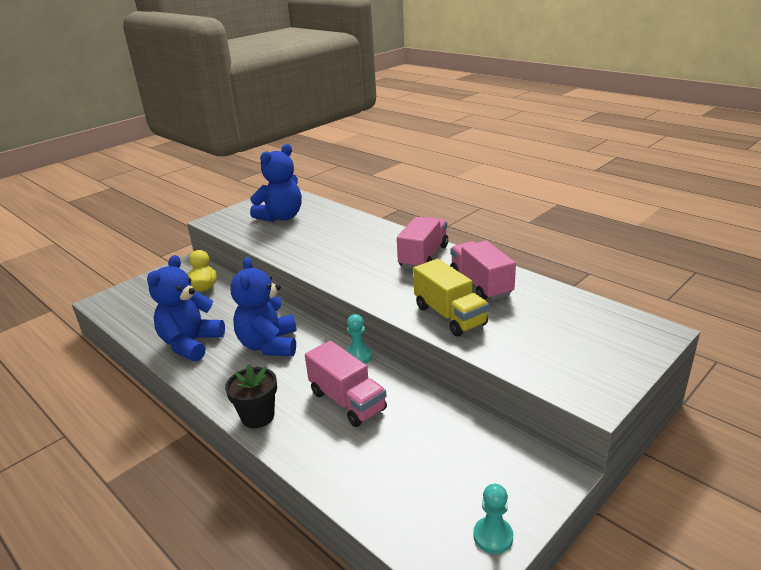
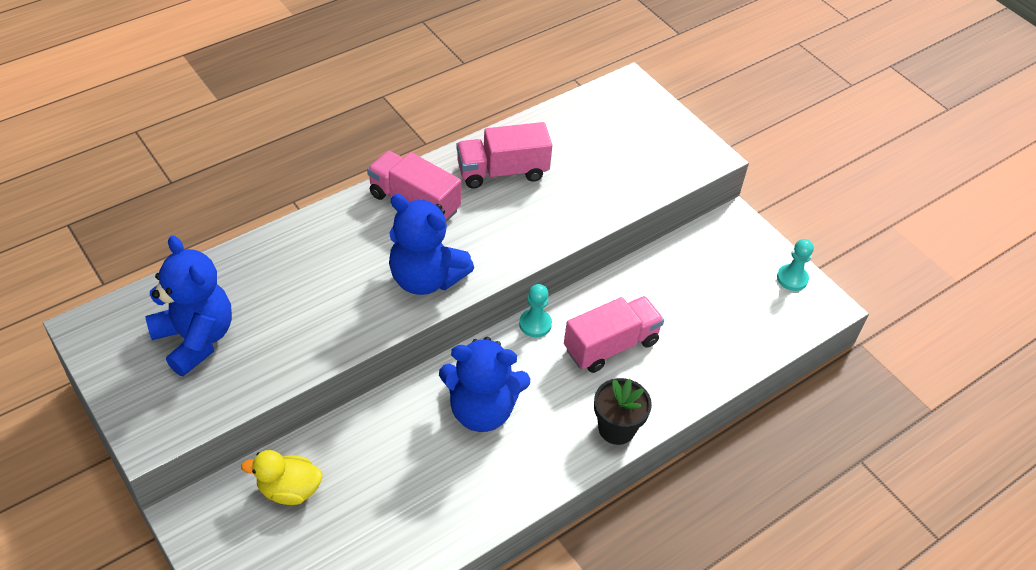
camera: 85 degrees left, 20 degrees up
blue teddy bear [147,255,225,361] -> blue teddy bear moved to [389,194,474,295]
yellow truck [413,259,489,336] -> none

